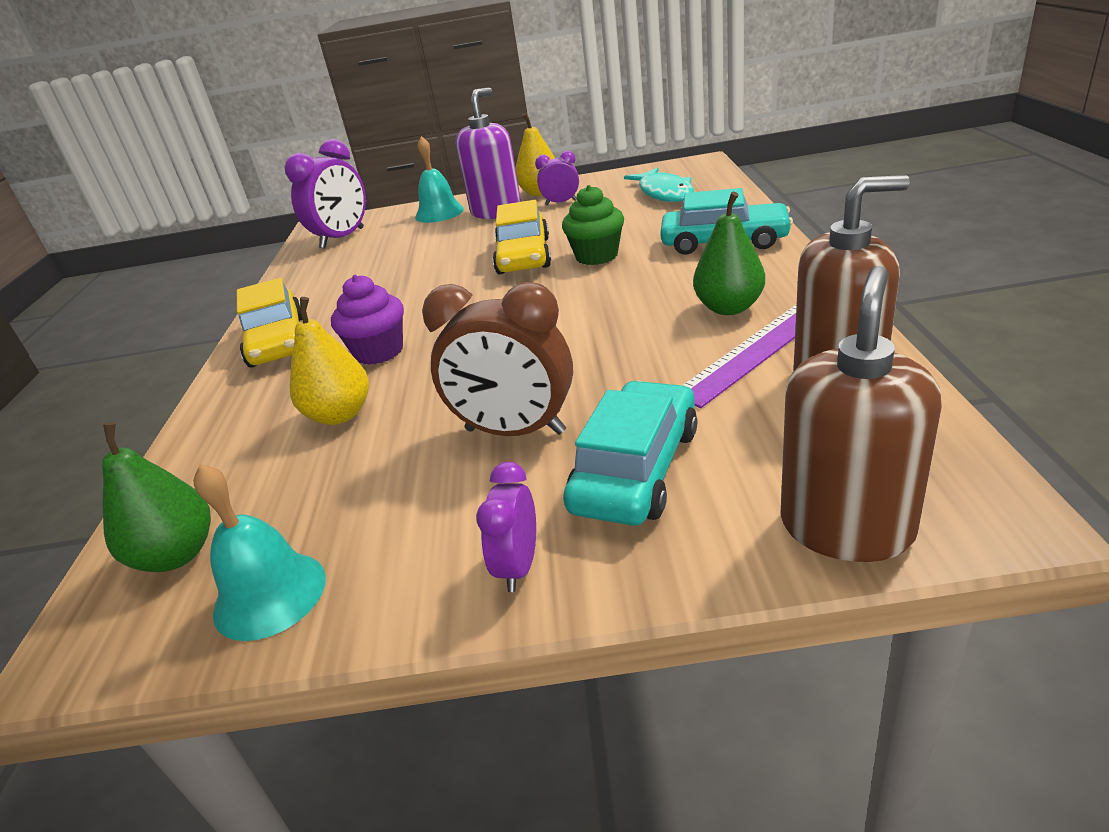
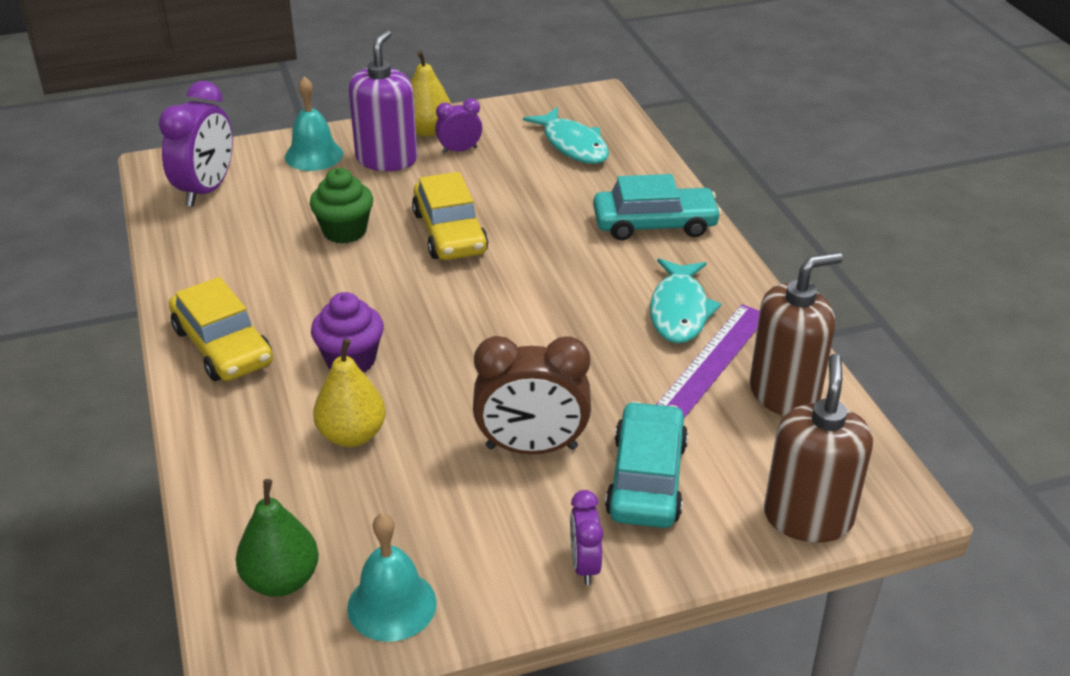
camera: 20 degrees left, 5 degrees up
green cupcake [562,185,624,265] -> green cupcake moved to [310,168,373,244]
green pear [693,192,765,315] -> turquoise fish [650,259,721,343]

